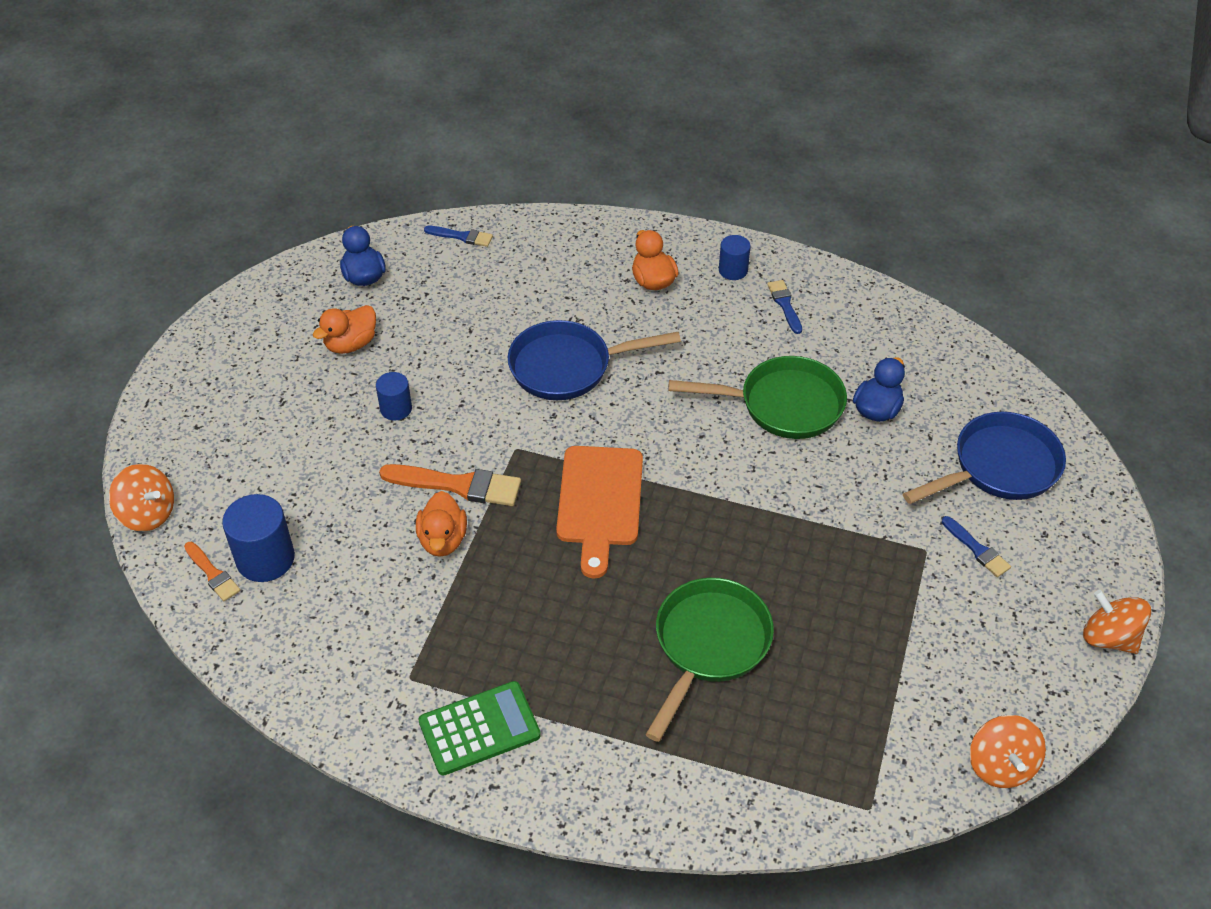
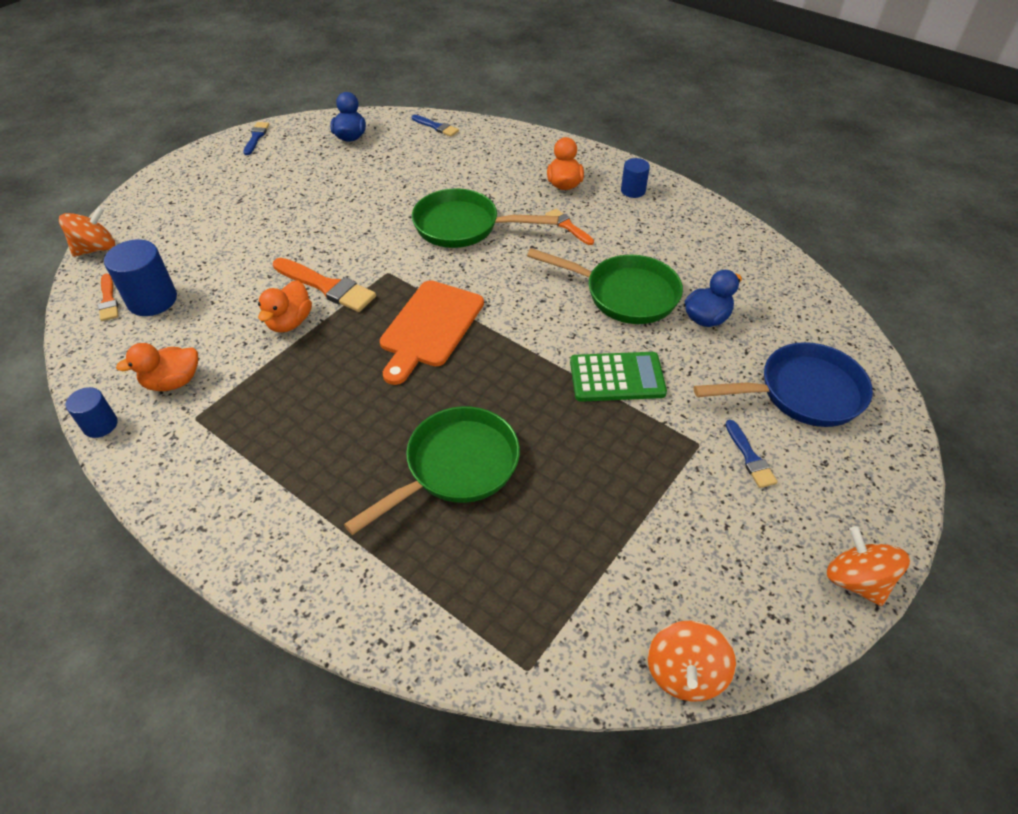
camera: 20 degrees right, 0 degrees up
orange spinning top [109,464,174,531] -> orange spinning top turned 90 degrees counterclockwise [59,206,115,257]
orange duck [313,305,376,354] -> orange duck moved to [116,343,198,391]
blue cylinder [376,372,412,420] -> blue cylinder moved to [66,387,118,438]
green calculator [418,681,541,776] -> green calculator moved to [570,352,667,402]
blue pan [508,320,681,400] -> green pan [412,188,559,248]
blue brush [767,280,802,334] -> blue brush moved to [243,122,269,155]
none -> orange brush [545,208,594,245]

